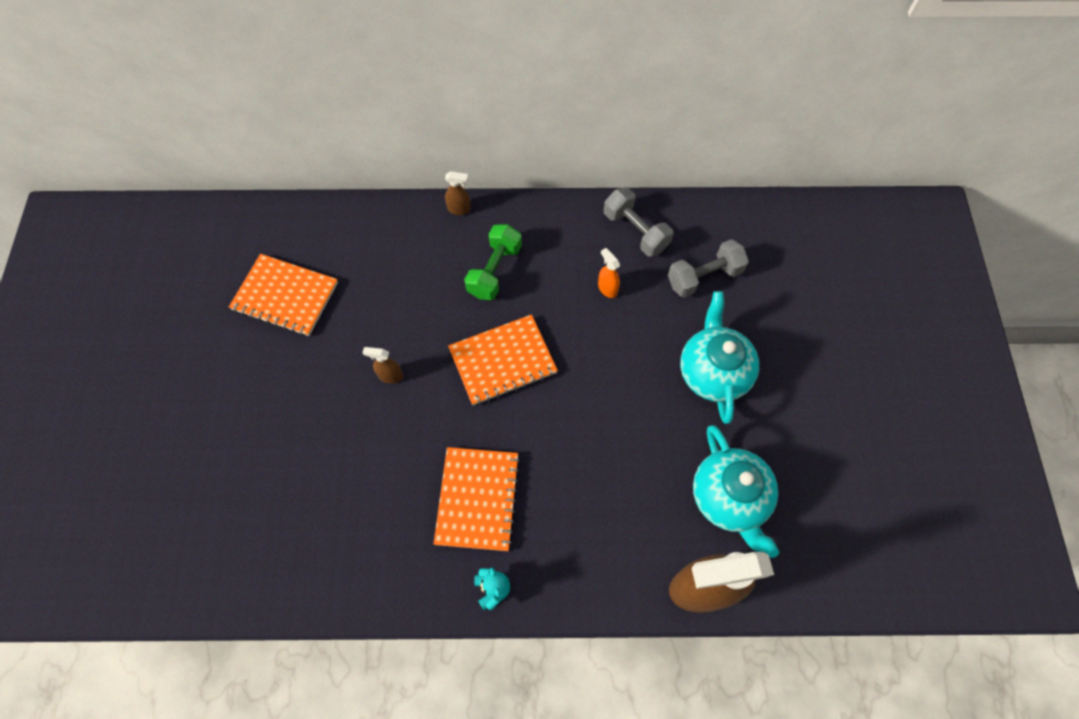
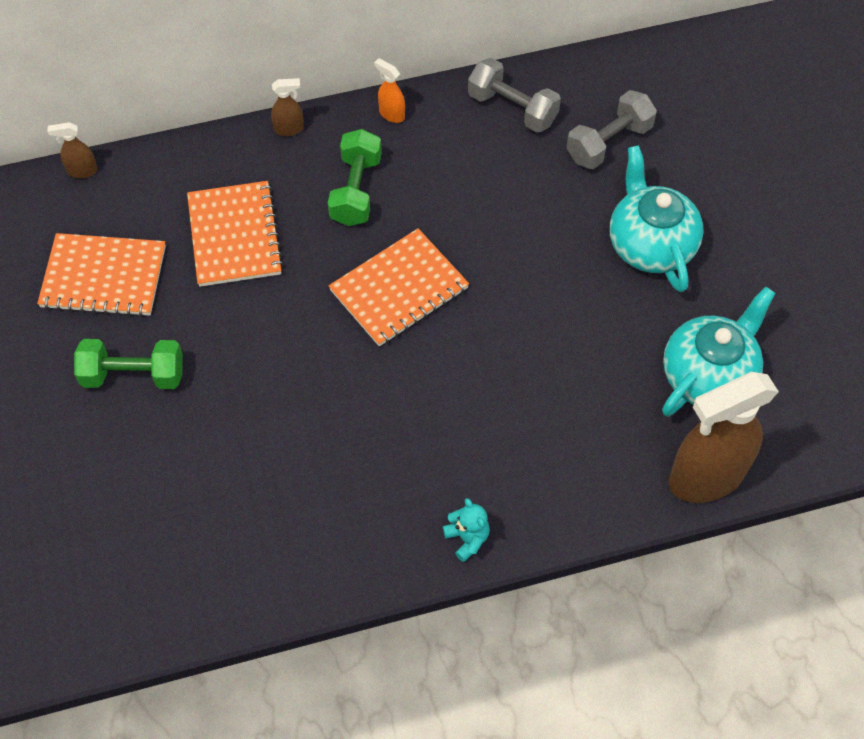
camera: 15 degrees left, 5 degrees down
brown spray bottle [363,347,403,384] -> brown spray bottle moved to [47,122,98,178]
orange notebook [434,447,520,551] -> orange notebook moved to [187,181,284,287]
orange spray bottle [598,248,620,298] -> orange spray bottle moved to [374,58,405,123]
turquoise teapot [693,425,779,558] -> turquoise teapot turned 105 degrees counterclockwise [662,286,776,416]
none -> green dumbbell [74,339,183,389]

